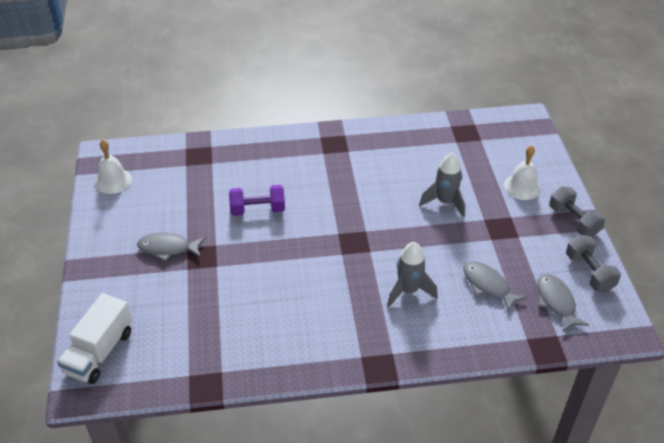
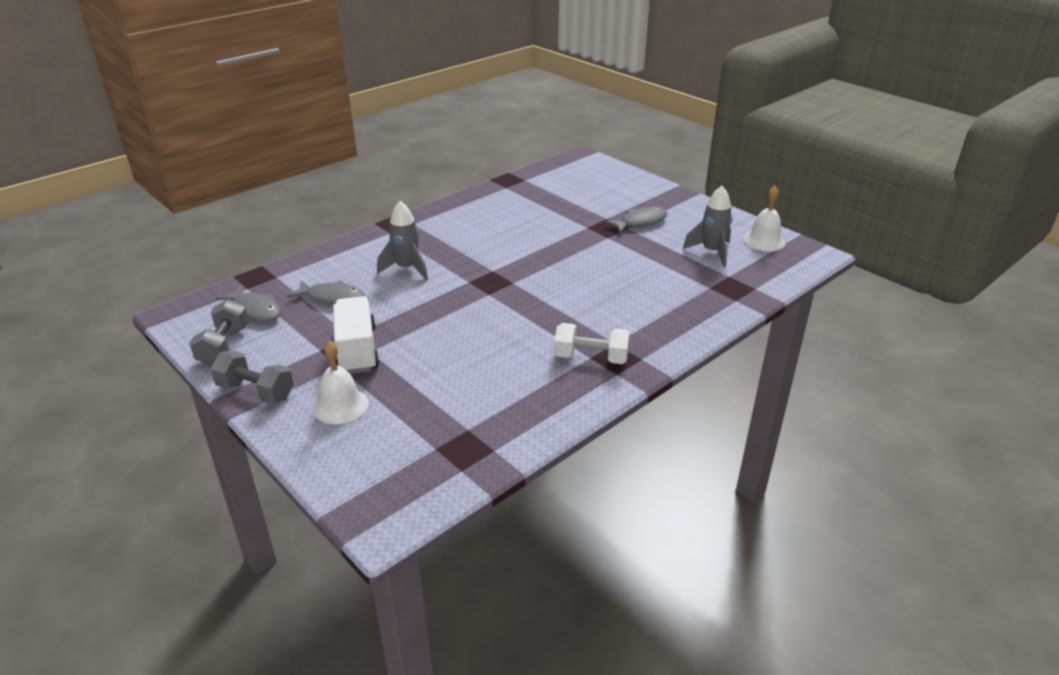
camera: 145 degrees right, 10 degrees down
white truck [57,293,132,384] -> white truck moved to [333,296,379,374]
purple dumbbell [229,185,285,216] -> none
grey rocket [419,153,465,217] -> grey rocket moved to [683,186,733,267]
grey dumbbell [566,235,621,292] -> grey dumbbell turned 60 degrees clockwise [189,299,249,366]
none -> white dumbbell [554,323,630,364]

